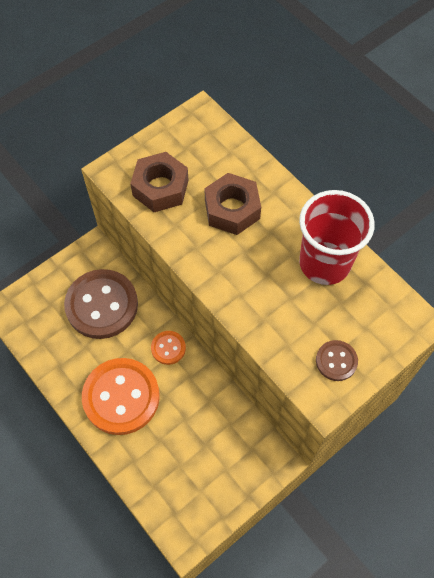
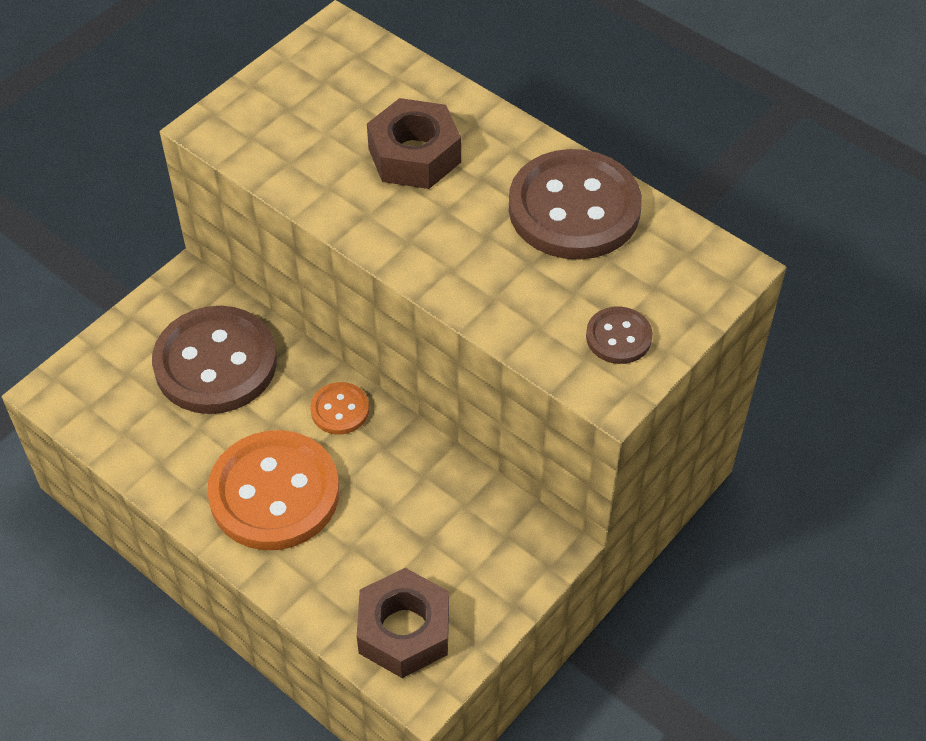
camera: 10 degrees left, 10 degrees down
brown nut [130,152,188,212] -> brown nut moved to [357,568,449,678]
red cup [299,190,375,285] -> brown button [509,149,642,260]

